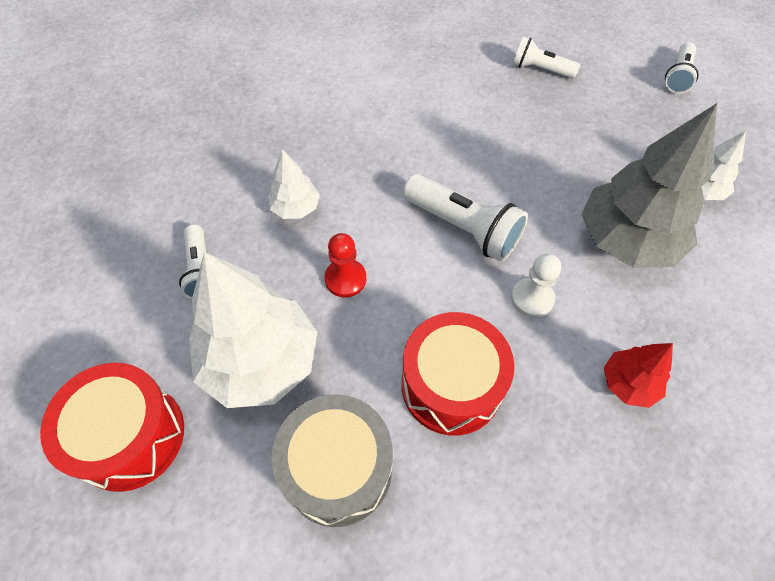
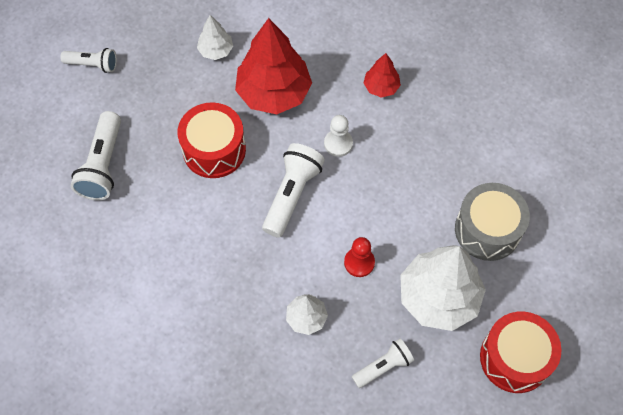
camera: 105 degrees left, 5 degrees up
red drum [401,312,515,435] -> red drum moved to [178,102,246,178]
white flashlight [513,37,580,79] -> white flashlight [70,111,121,200], size x1.60
grey tree [581,103,717,268] -> red tree [235,18,312,114]

